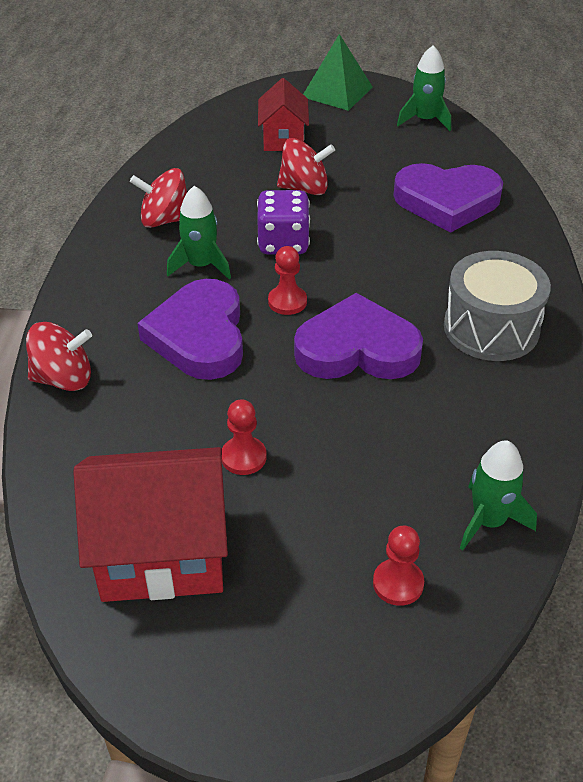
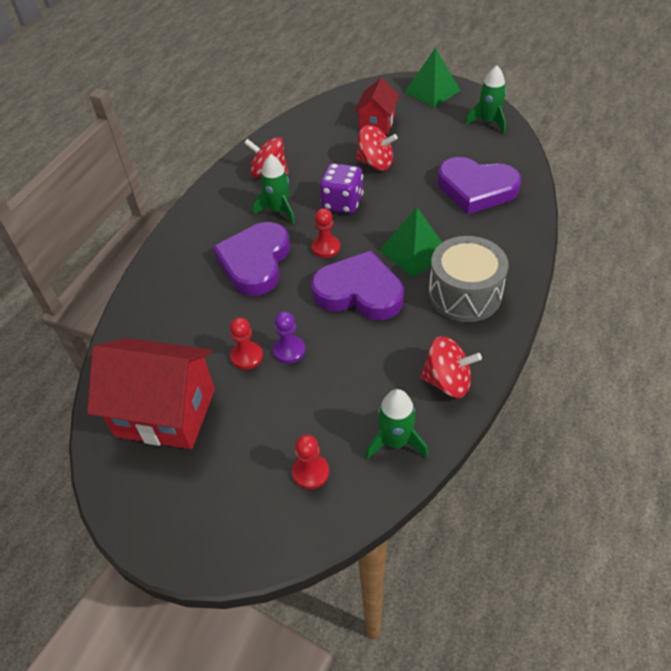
camera: 20 degrees right, 5 degrees up
red spinning top [26,322,92,391] -> red spinning top moved to [420,336,482,398]
none -> purple pawn [273,311,305,364]
none -> green pyramid [379,207,442,277]

